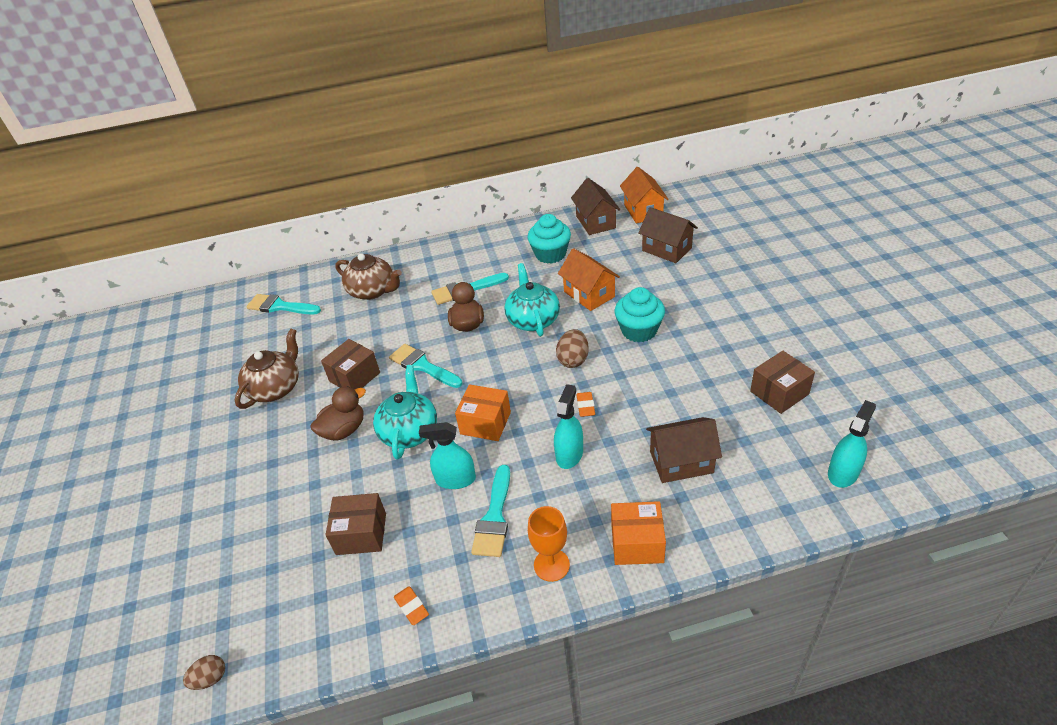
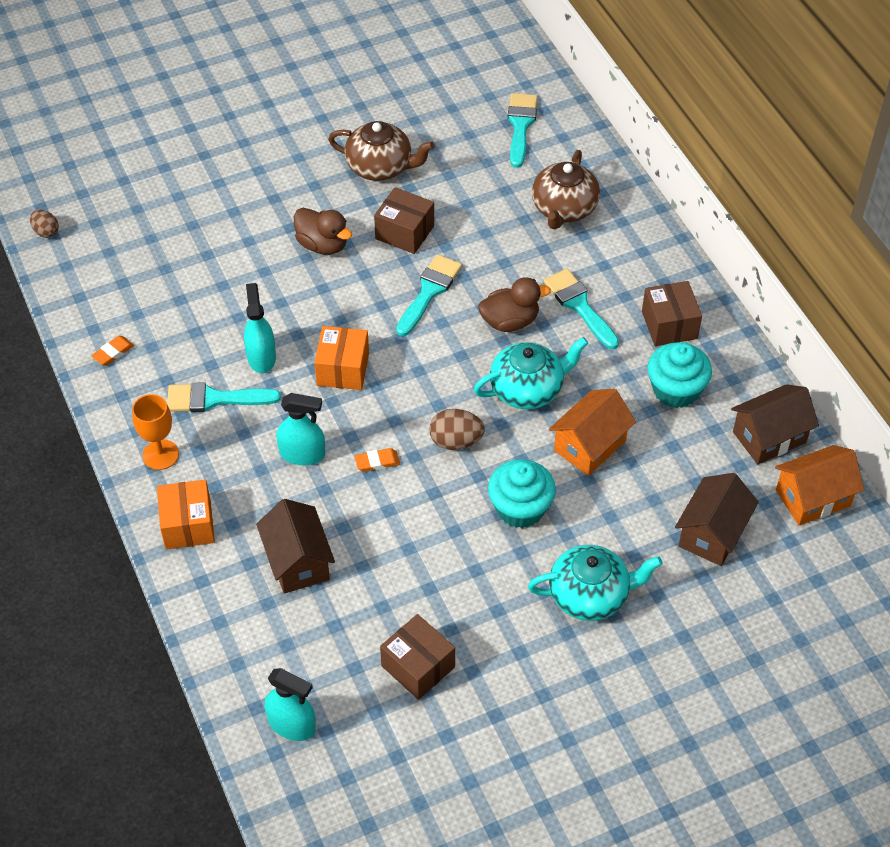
camera: 75 degrees right, 10 degrees up
brown box [325,493,386,555] -> brown box moved to [642,281,702,346]
turquoise teapot [373,365,437,460] -> turquoise teapot moved to [528,545,663,621]

